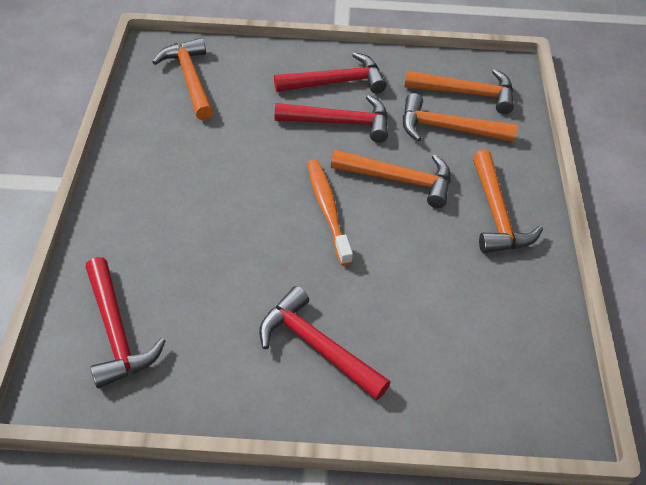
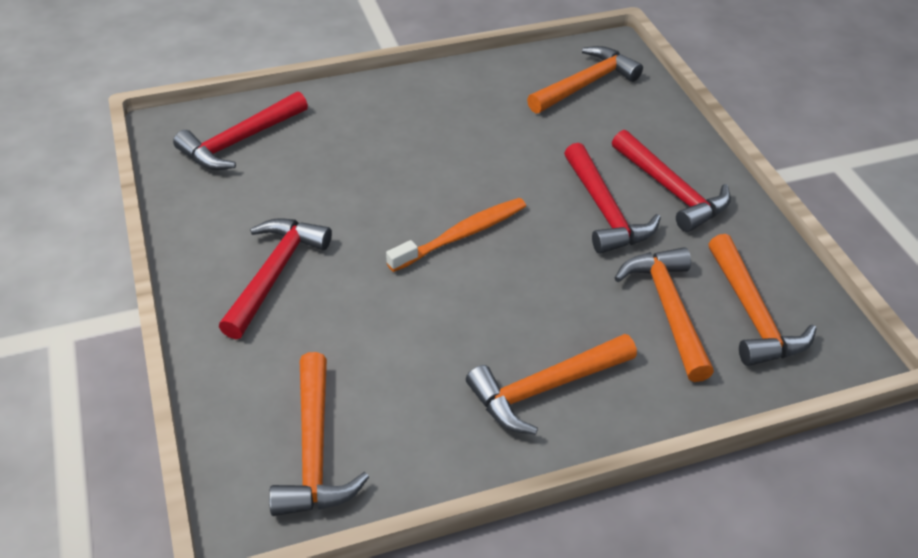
camera: 70 degrees right, 5 degrees down
orange hammer [331,150,451,208] -> orange hammer moved to [269,352,369,516]

